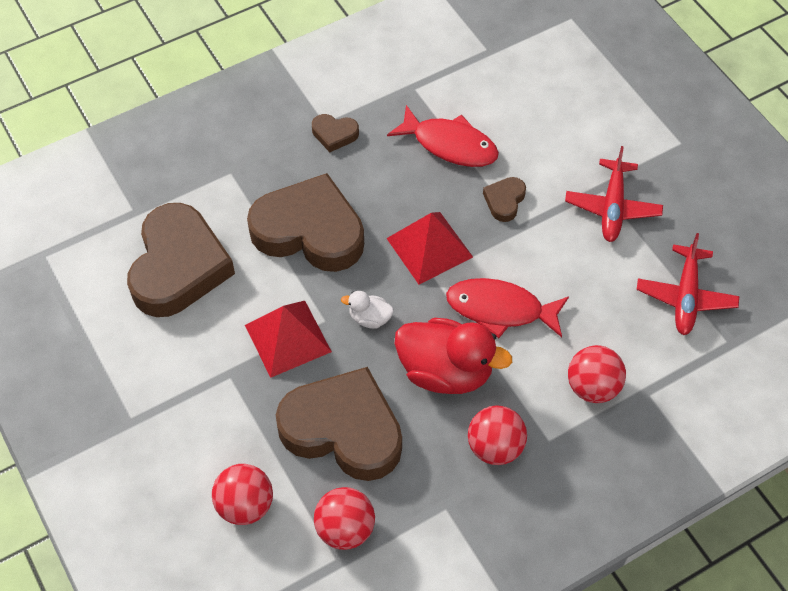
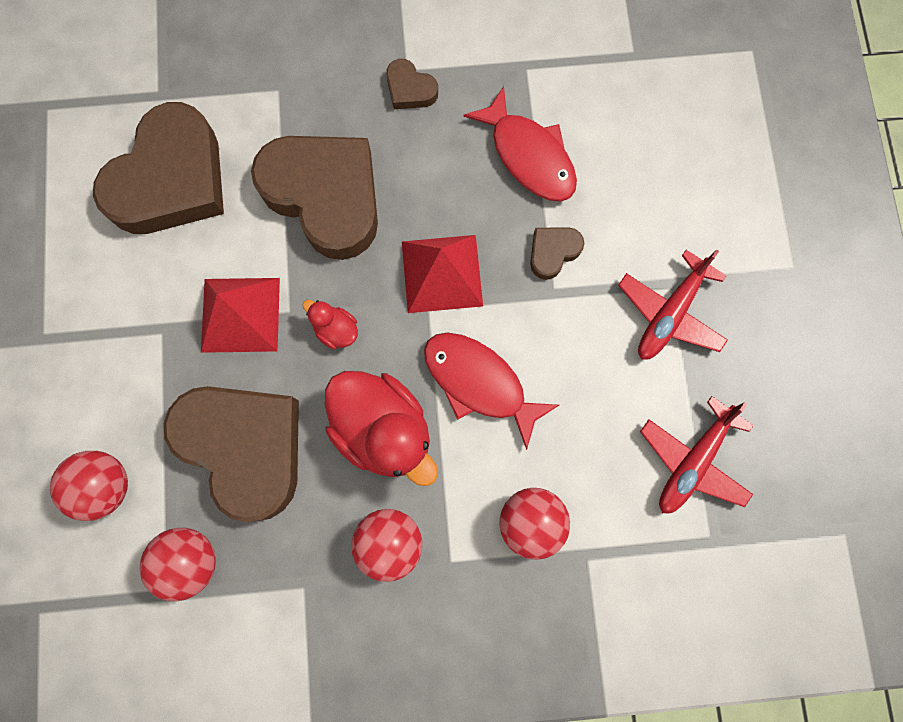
camera: 25 degrees right, 20 degrees up
white duck [341,291,394,329] -> red duck [303,300,358,349]

